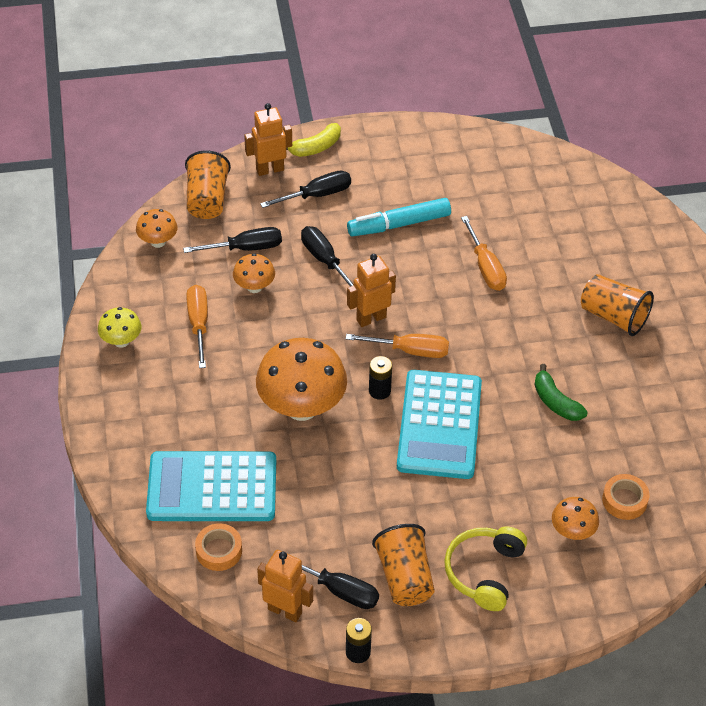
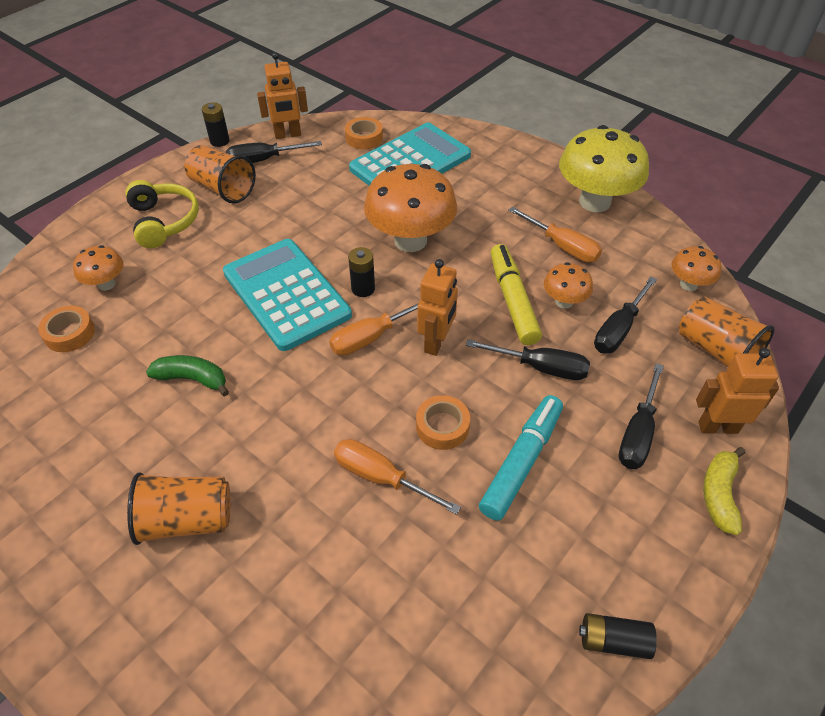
camera: 140 degrees right, 0 degrees up
yellow mushroom [98,307,142,348] -> yellow mushroom [559,125,649,212], size x2.01
orange robot [244,103,292,176] -> orange robot turned 120 degrees counterclockwise [696,348,779,434]
none -> orange tape [416,395,470,450]
none -> yellow marker [490,244,542,345]
none -> black battery [579,613,657,659]

